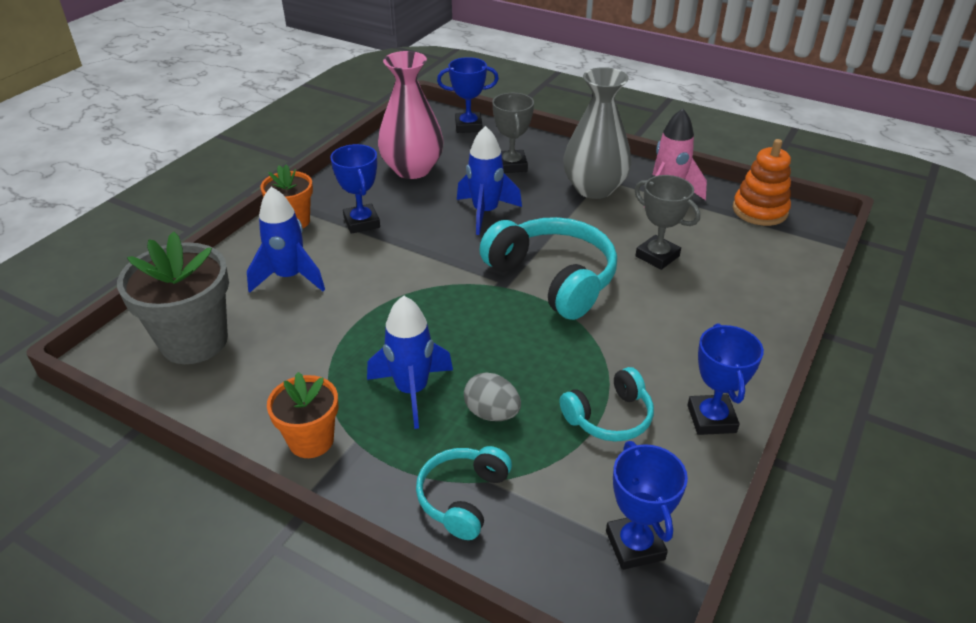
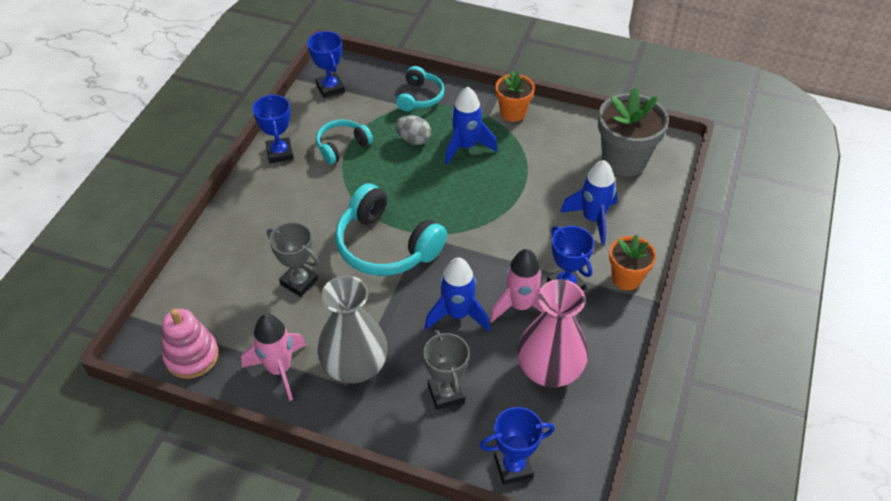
camera: 170 degrees right, 10 degrees up
orange stacking toy [733,139,791,226] -> pink stacking toy [162,309,219,379]
none -> pink rocket [489,249,545,323]

